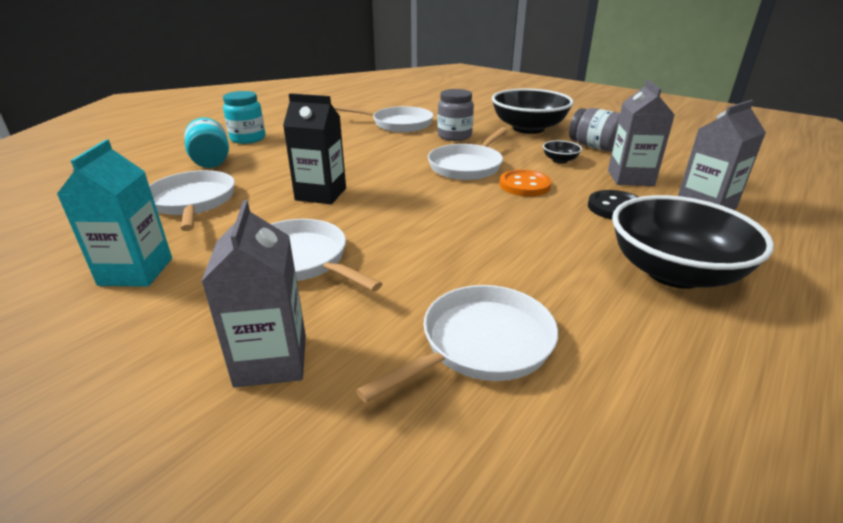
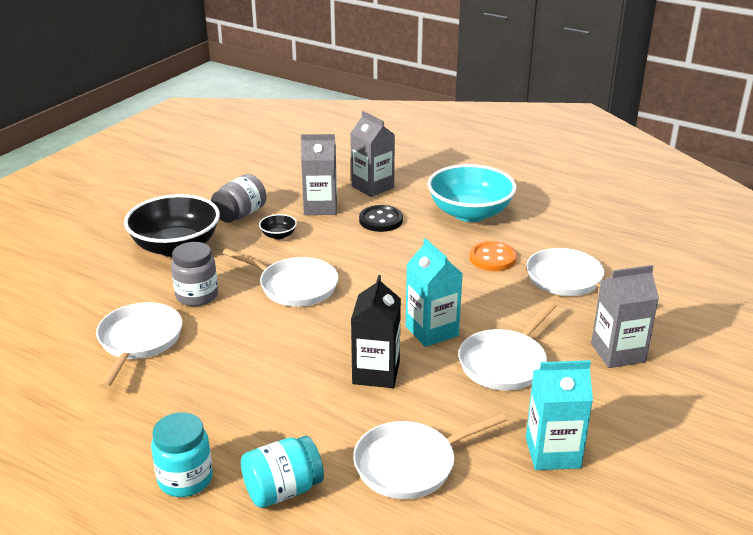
camera: 95 degrees left, 0 degrees up
orange button [500,170,551,196] -> orange button moved to [469,241,517,271]
black bowl [612,195,774,289] -> turquoise bowl [427,164,516,222]
none -> turquoise carton [405,238,463,347]

